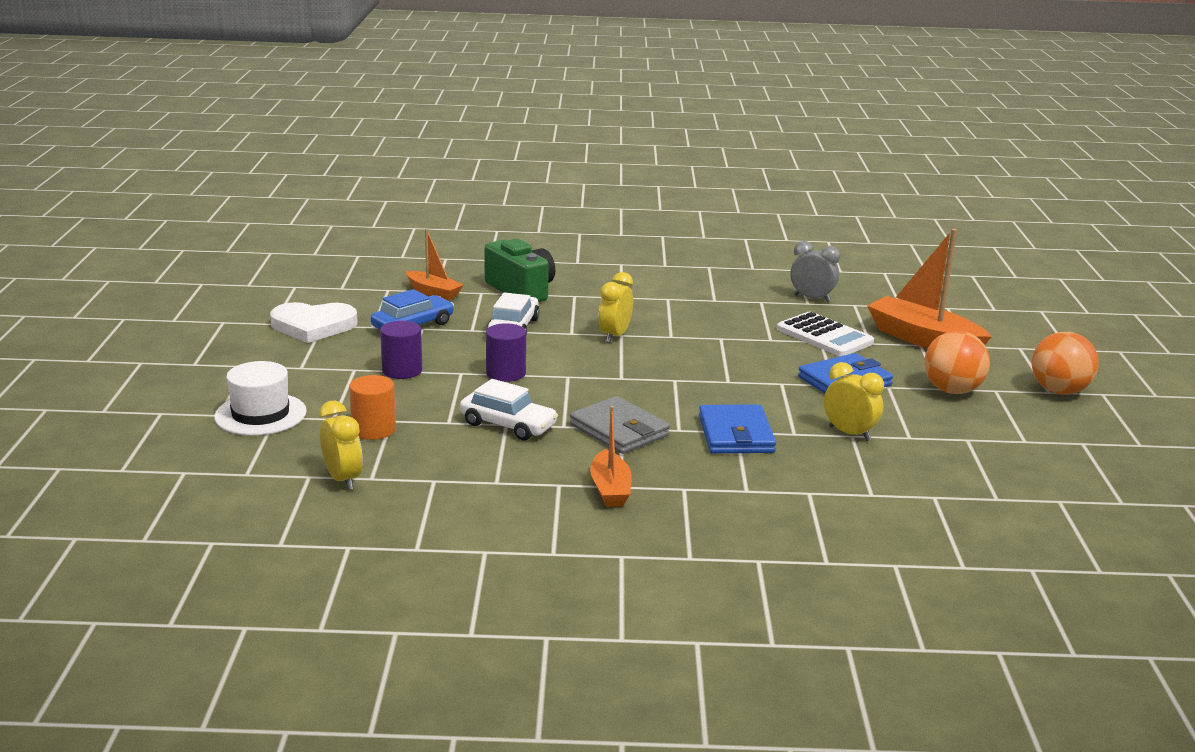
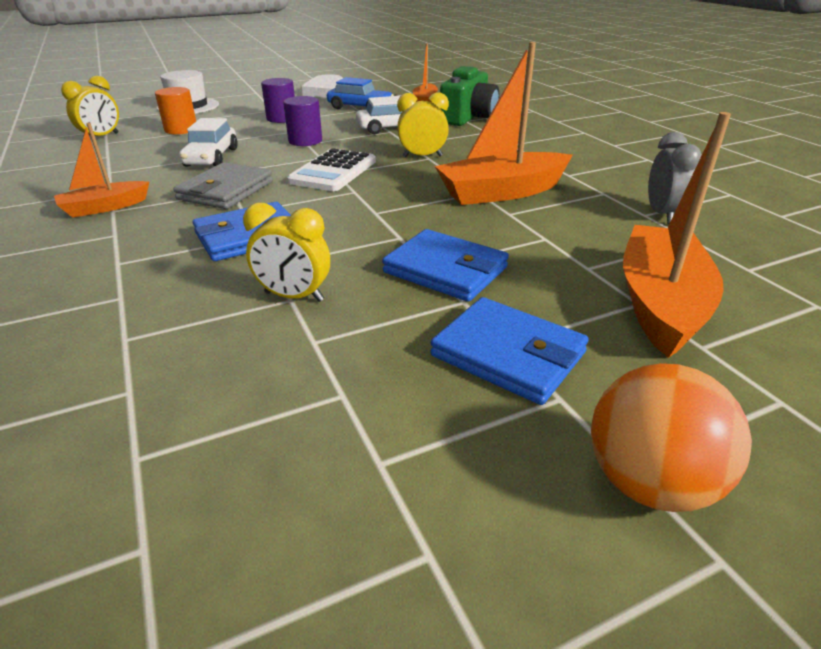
camera: 65 degrees right, 10 degrees up
white calculator [777,312,874,356] -> white calculator moved to [287,148,376,191]
yellow clock [824,362,884,441] -> yellow clock turned 90 degrees clockwise [243,203,330,302]
orange ball [924,331,990,394] -> blue wallet [430,297,589,405]
none -> orange boat [435,42,573,205]

